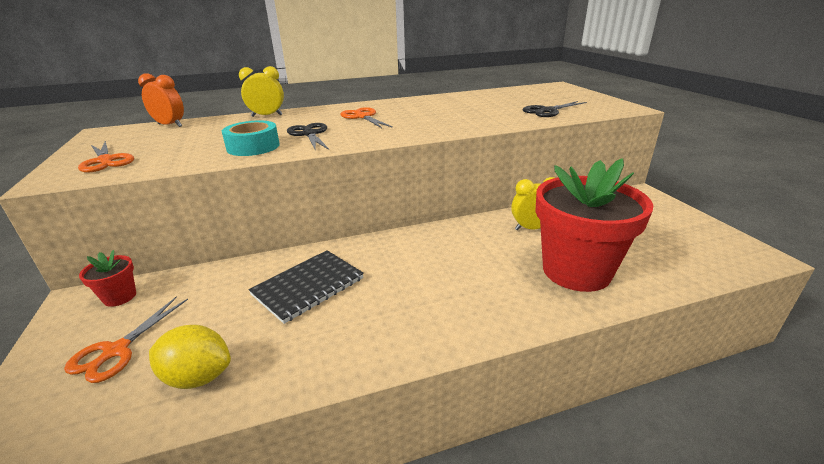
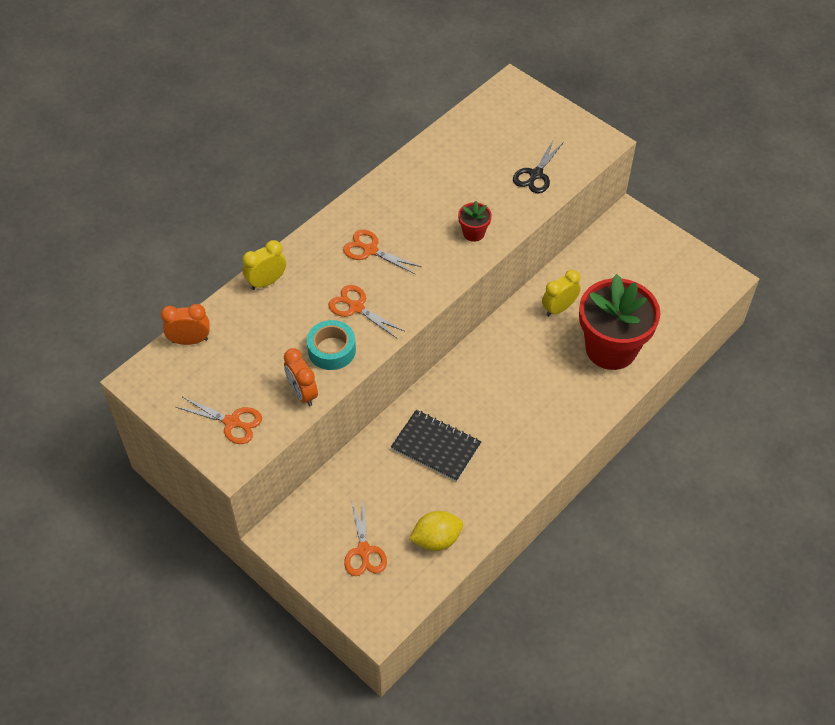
camera: 30 degrees left, 25 degrees up
red flower pot [79,250,136,307] -> red flower pot moved to [458,201,492,242]
black notebook [248,250,364,324] -> black notebook turned 75 degrees counterclockwise [391,410,481,482]
black scissors [287,123,329,150] -> orange scissors [328,285,404,338]
none -> orange clock [284,348,318,406]

